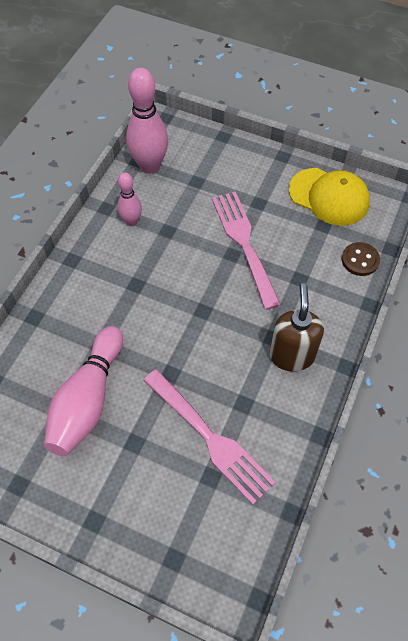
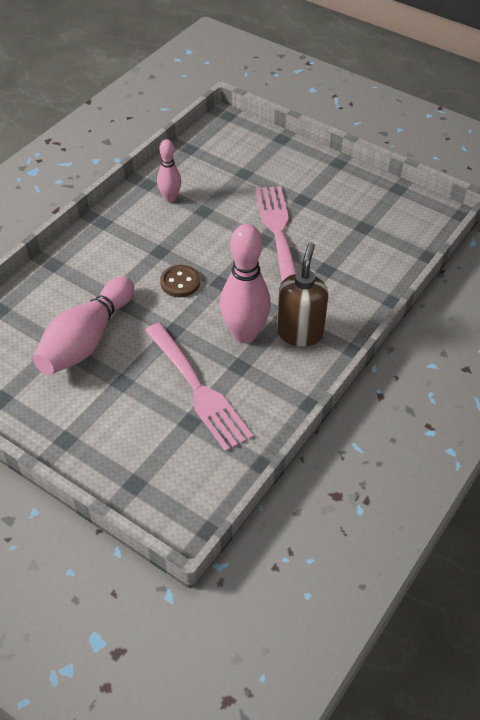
camera: 10 degrees right, 10 degrees down
pink bowling pin [126,68,168,174] -> pink bowling pin moved to [220,224,271,343]
yellow cap [289,168,370,226] -> none
brown button [342,242,380,276] -> brown button moved to [160,265,200,297]

